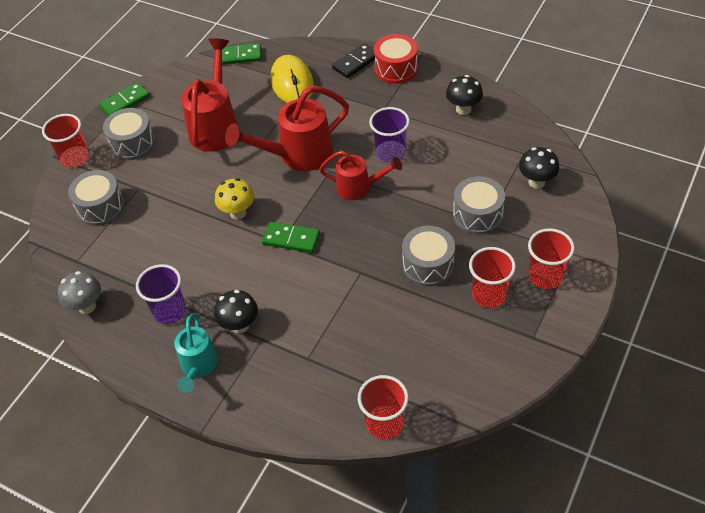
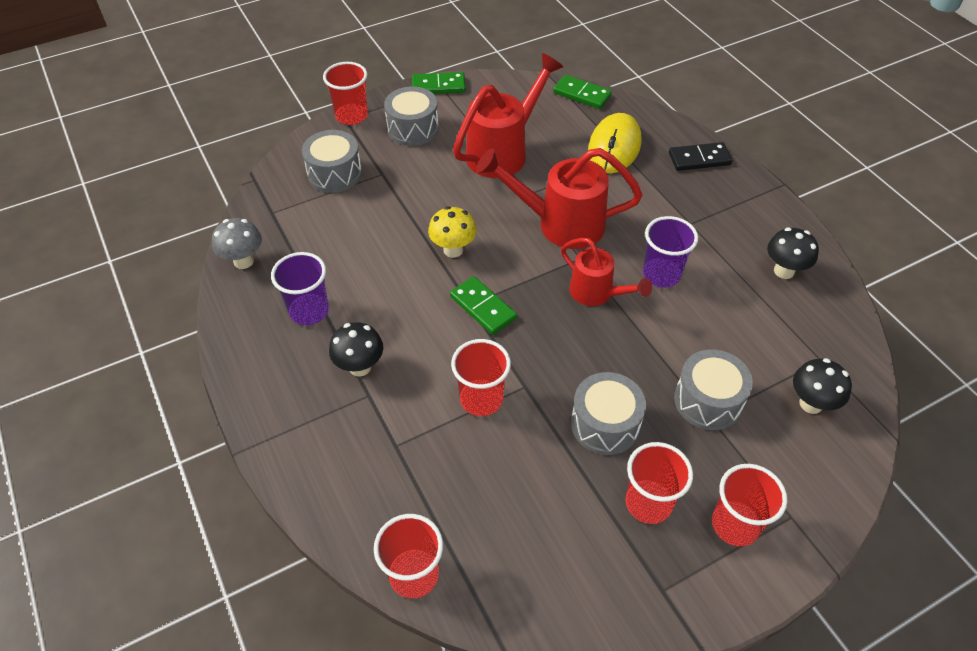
camera: 30 degrees right, 0 degrees up
turquoise watering can [174,313,218,393] -> none
red drum [374,34,418,84] -> none
none -> red cup [451,339,511,416]

